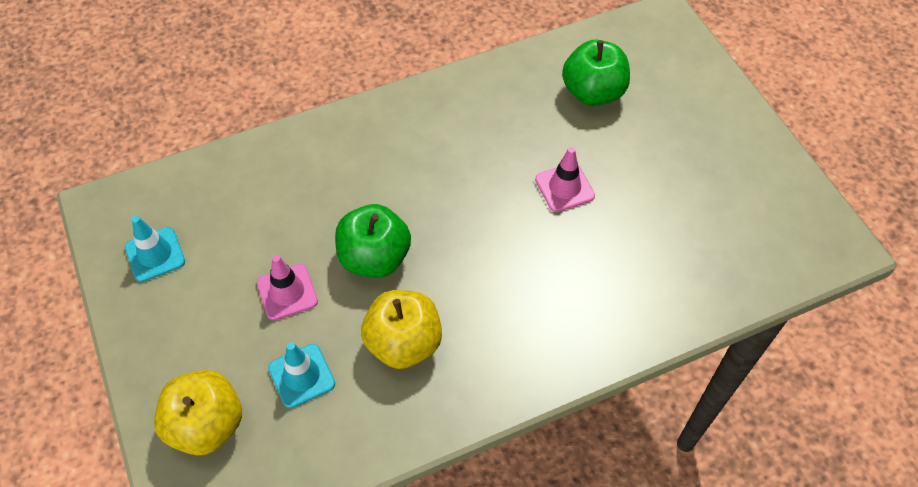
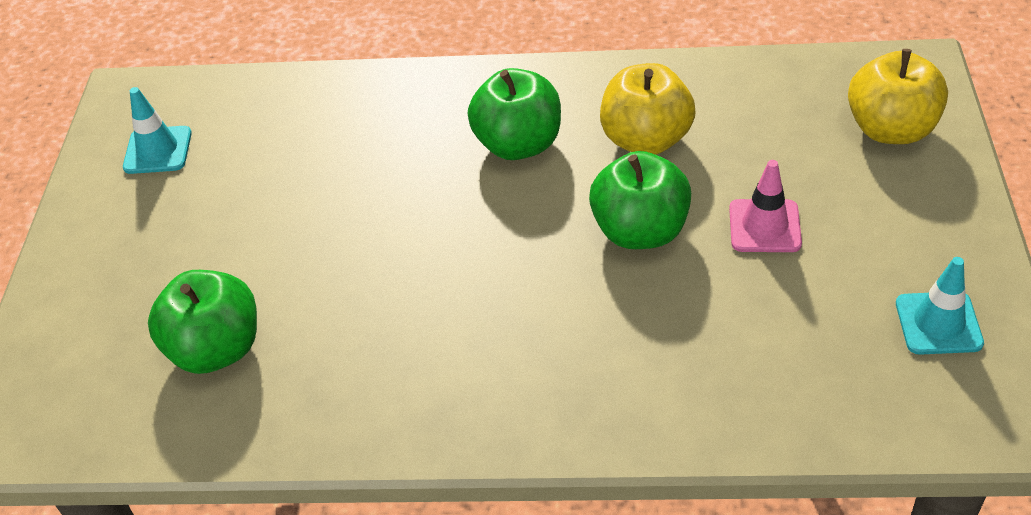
camera: 150 degrees left, 10 degrees down
turquoise traffic cone [268,342,335,408] -> turquoise traffic cone moved to [123,87,192,174]
pink traffic cone [535,147,595,212] -> none
none -> green apple [468,68,561,160]

